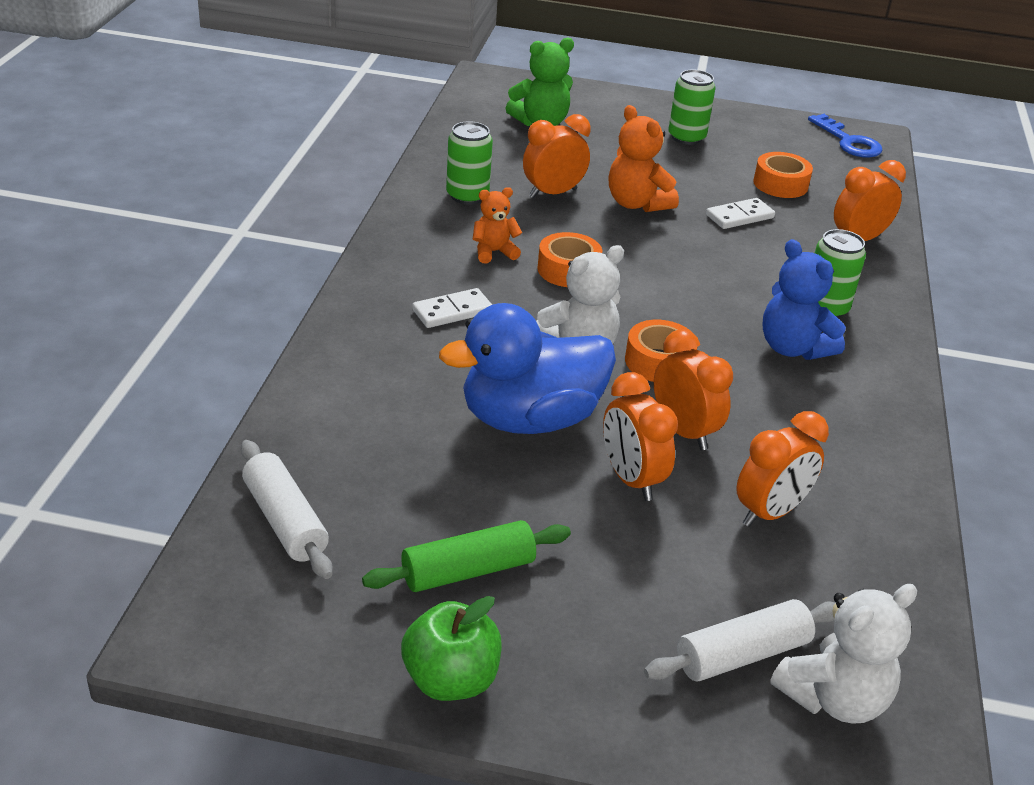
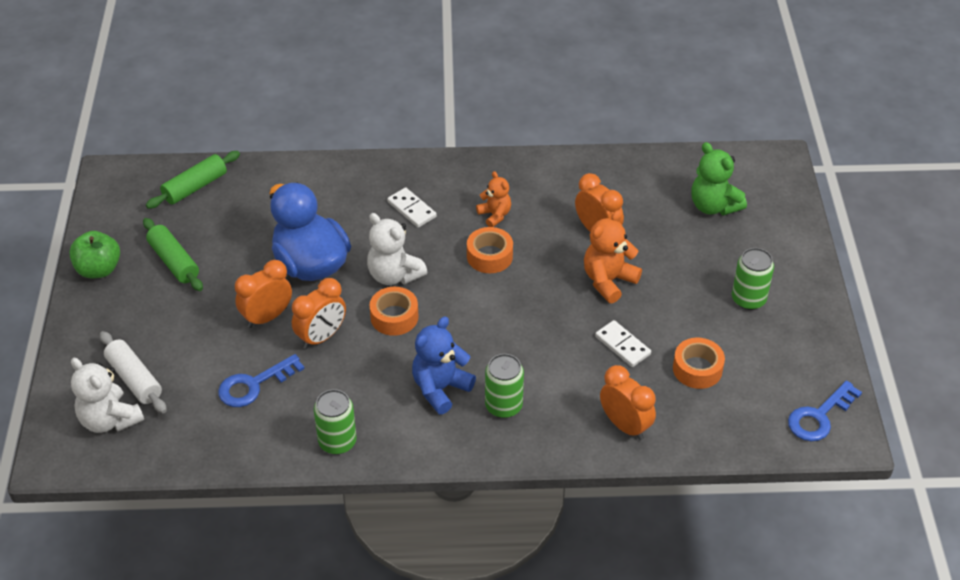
camera: 80 degrees right, 10 degrees up
white rolling pin [241,440,332,579] -> green rolling pin [146,151,240,209]
green can [446,121,493,204] -> green can moved to [314,389,357,454]
orange clock [736,411,829,527] -> blue key [218,354,305,407]

